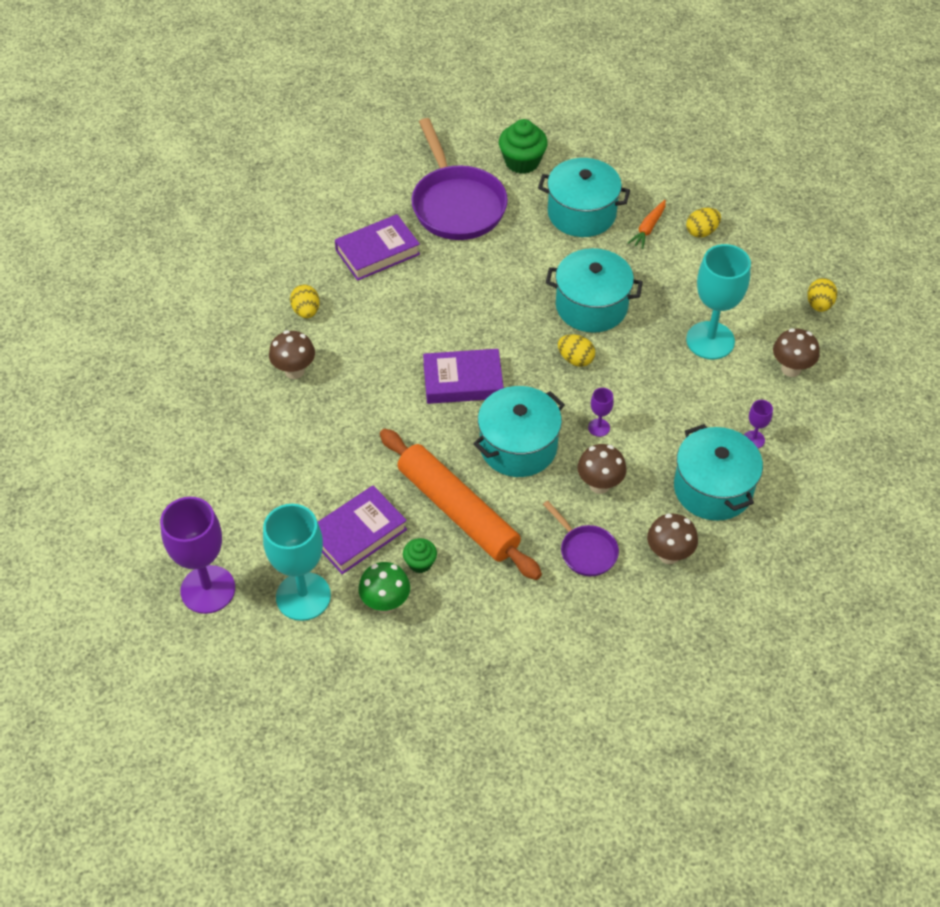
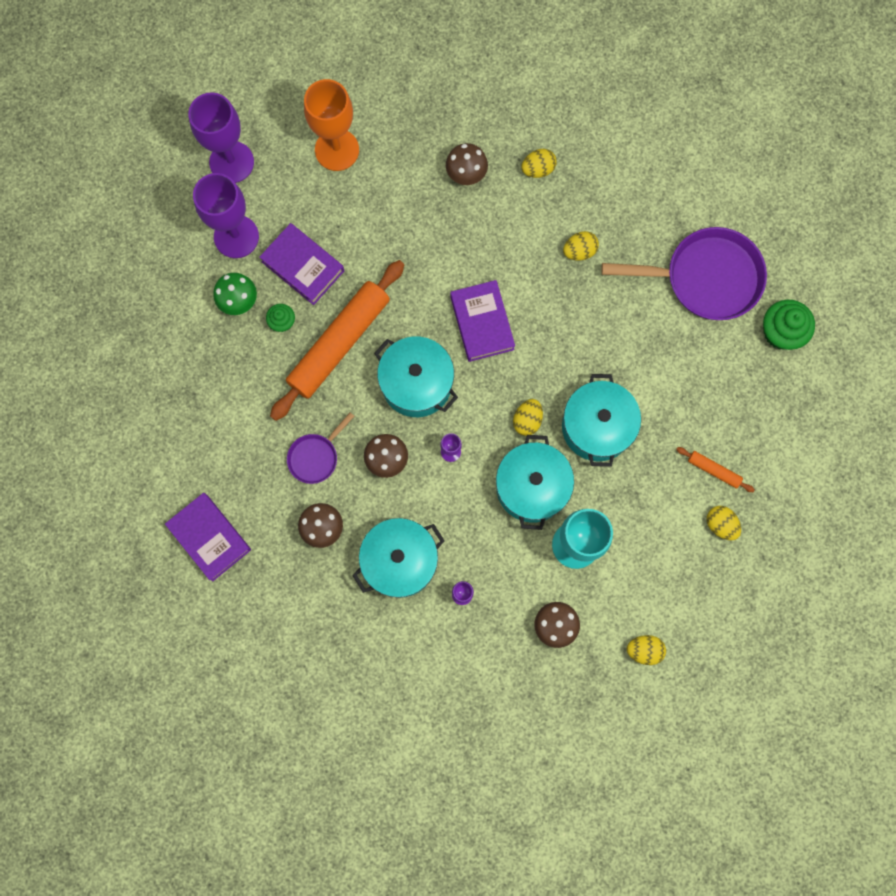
camera: 80 degrees right, 25 degrees up
turquoise goblet [263,504,331,621] -> purple goblet [193,173,259,258]
purple book [335,214,420,281] -> purple book moved to [165,493,251,581]
purple pan [411,118,508,240] -> purple pan turned 150 degrees counterclockwise [601,227,767,320]
turquoise pot [538,158,630,237] -> turquoise pot moved to [496,435,574,530]
orange carrot [628,200,666,249] -> orange rolling pin [676,447,755,492]
none -> orange goblet [304,79,359,171]
none -> yellow egg [563,231,599,261]

